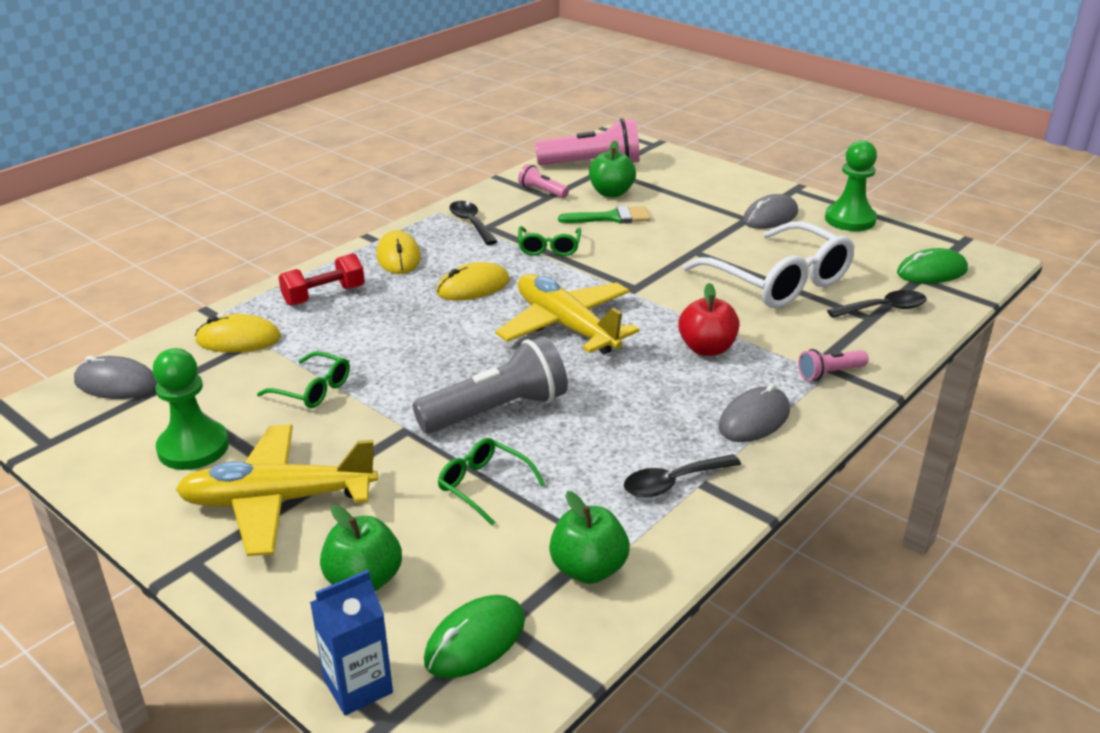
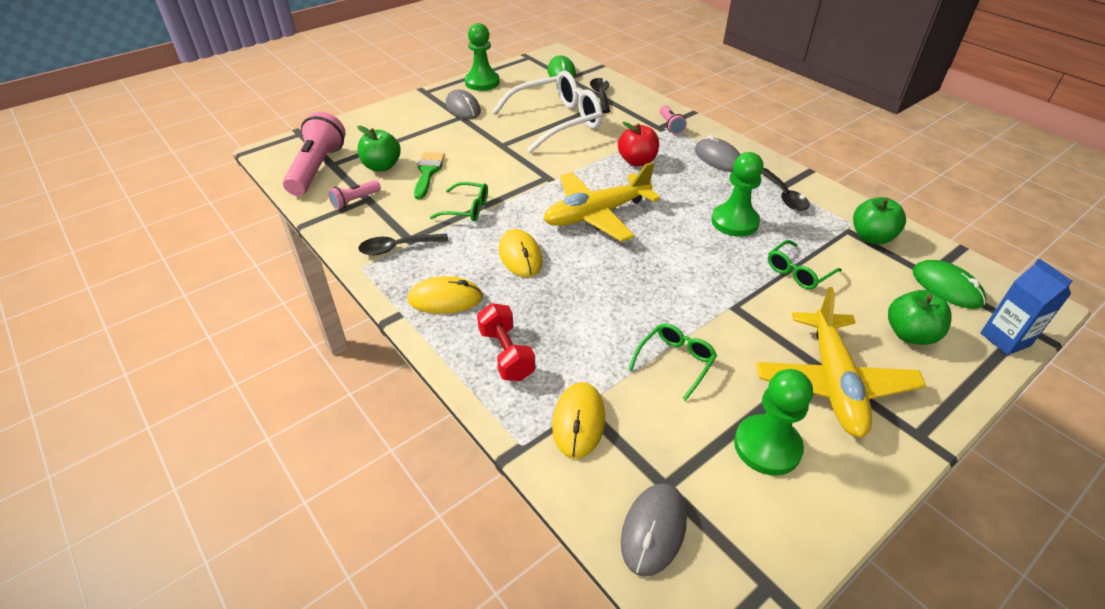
camera: 80 degrees left, 10 degrees up
grey flashlight [413,336,568,433] -> none
none -> green pawn [711,152,764,237]

